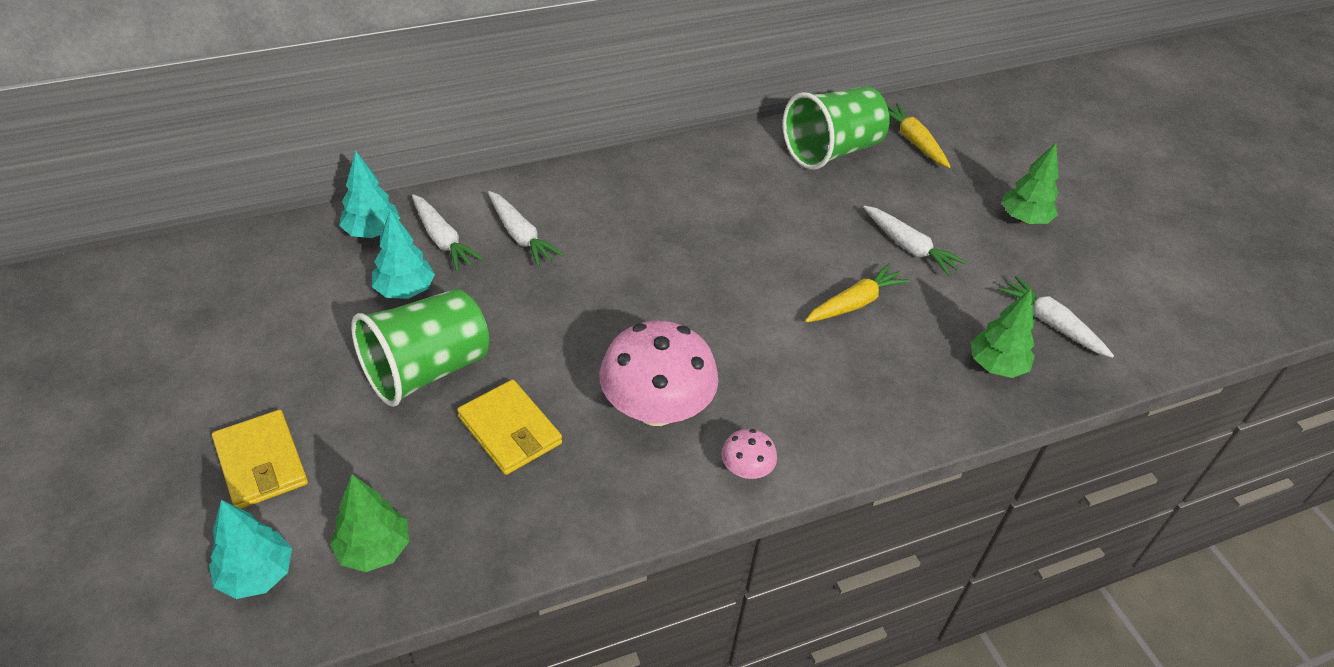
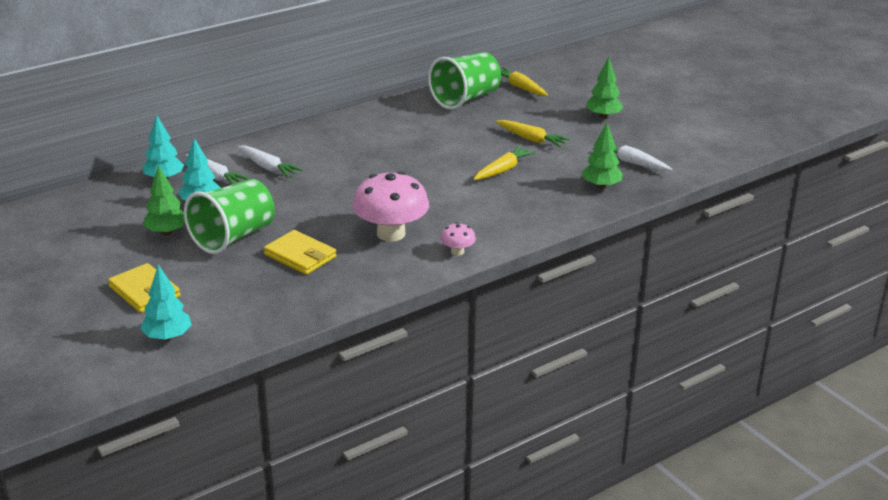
camera: 10 degrees left, 15 degrees down
green tree [330,474,409,572] -> green tree moved to [143,165,185,235]
white carrot [863,206,966,276] -> yellow carrot [496,120,570,147]

